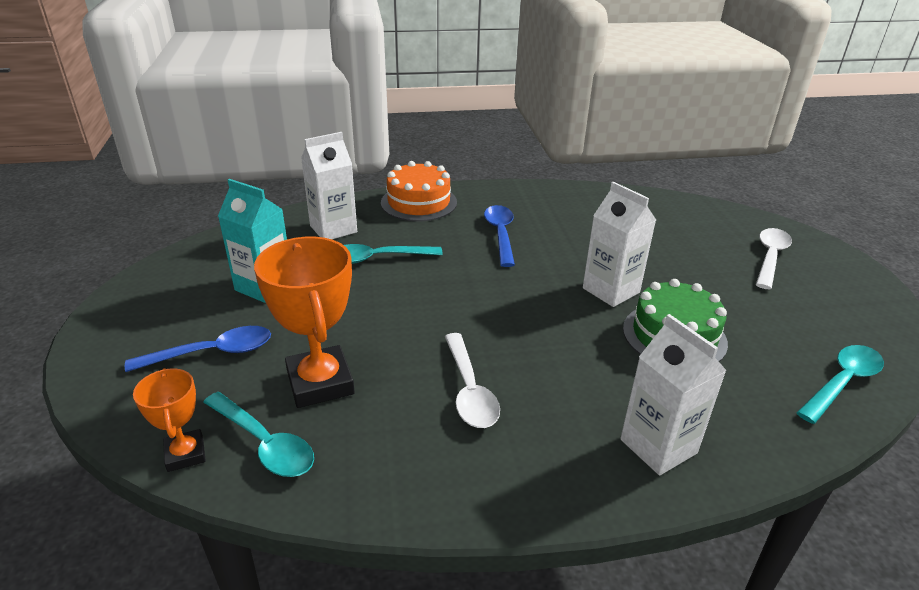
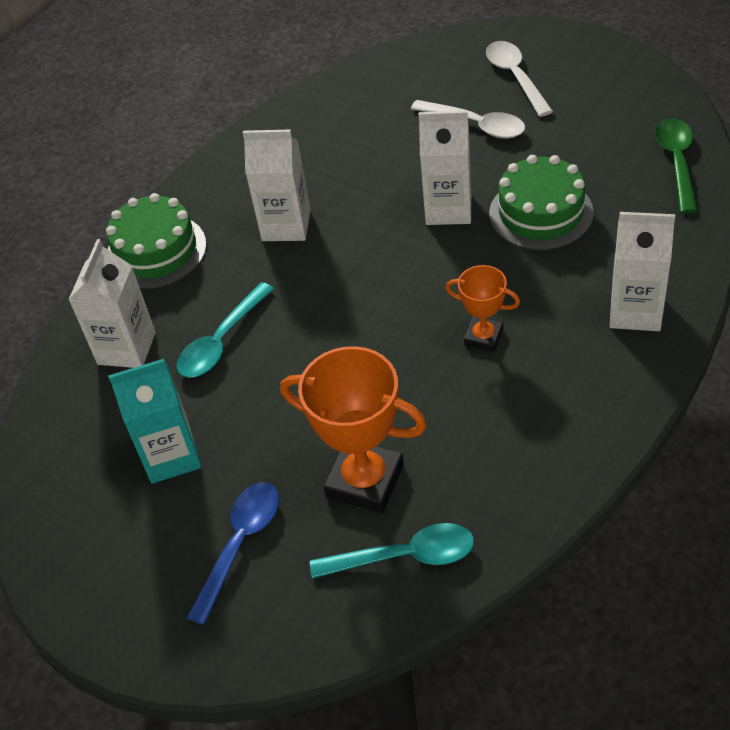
camera: 40 degrees left, 15 degrees up
orange trophy [133,368,206,472] -> orange trophy moved to [446,265,520,352]
orange cake [381,161,457,221] -> green cake [106,193,206,289]
white spoon [445,333,500,428] -> white spoon moved to [411,100,525,139]
blue spoon [484,205,515,267] -> white carton [243,129,310,241]
turquoise spoon [796,345,884,424] -> green spoon [655,118,697,214]

